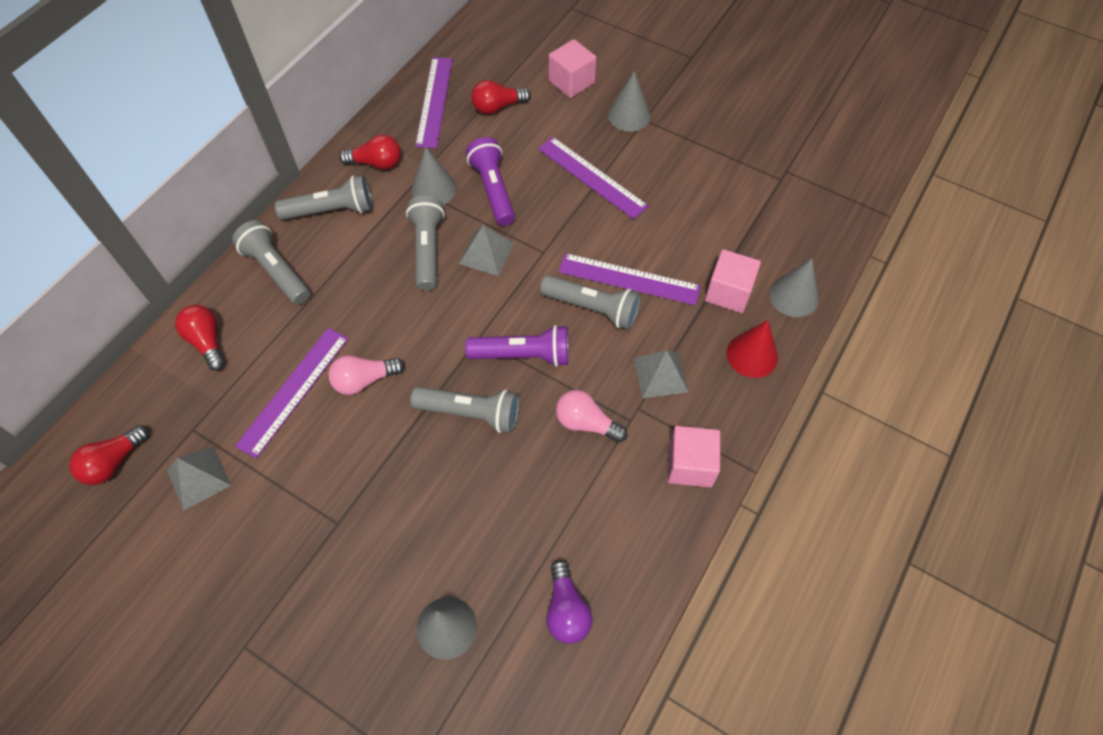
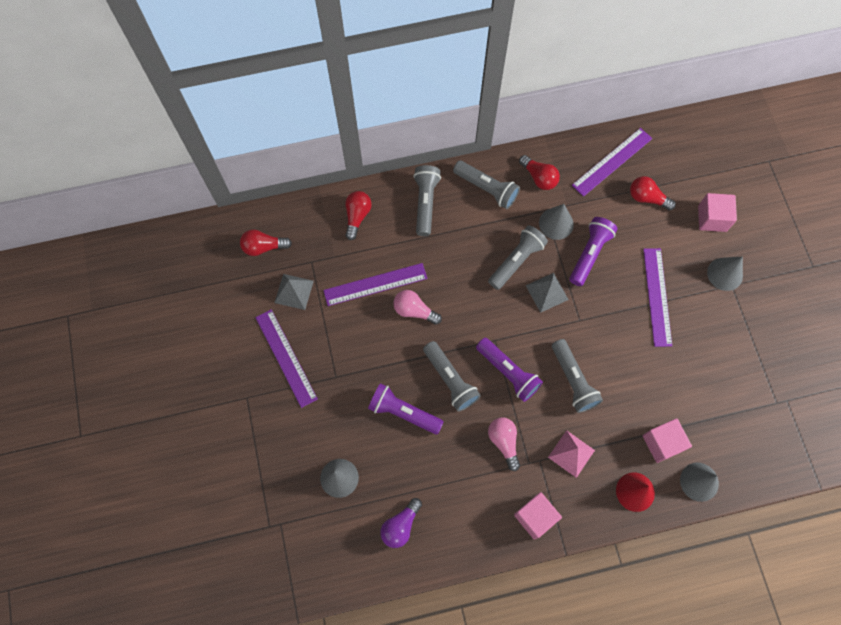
camera: 45 degrees right, 10 degrees up
purple ruler [559,253,701,305] -> purple ruler moved to [255,309,318,408]
grey pyramid [634,350,688,398] -> pink pyramid [548,430,595,478]
none -> purple flashlight [368,383,444,435]

